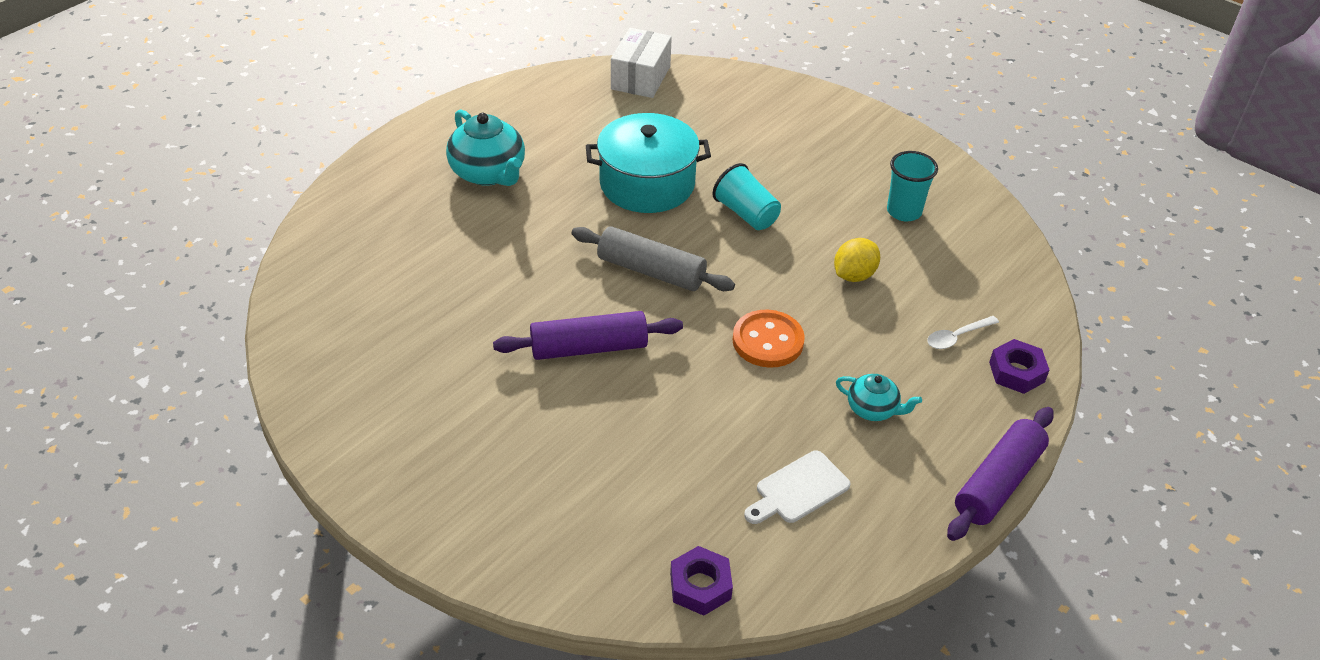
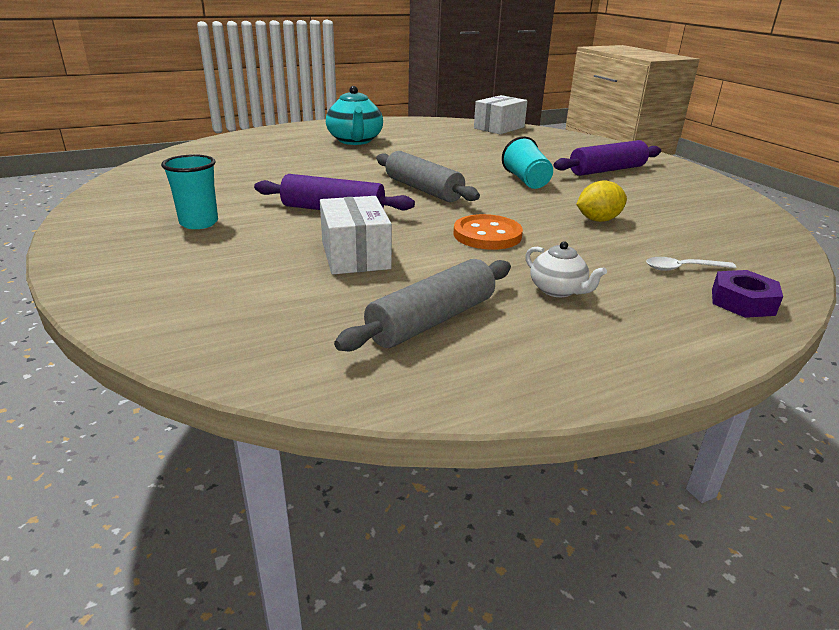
camera: 25 degrees right, 15 degrees down
turquoise pot [586,113,711,213] -> none
purple nut [670,546,733,616] -> none
white cutting board [744,451,851,524] -> grey rolling pin [334,259,511,351]
turquoise teapot [836,374,922,421] -> white teapot [525,241,607,297]
turquoise cup [887,151,938,222] -> turquoise cup moved to [161,154,218,229]
purple rolling pin [947,407,1054,541] -> purple rolling pin moved to [554,140,661,176]
none -> white box [320,196,392,274]

